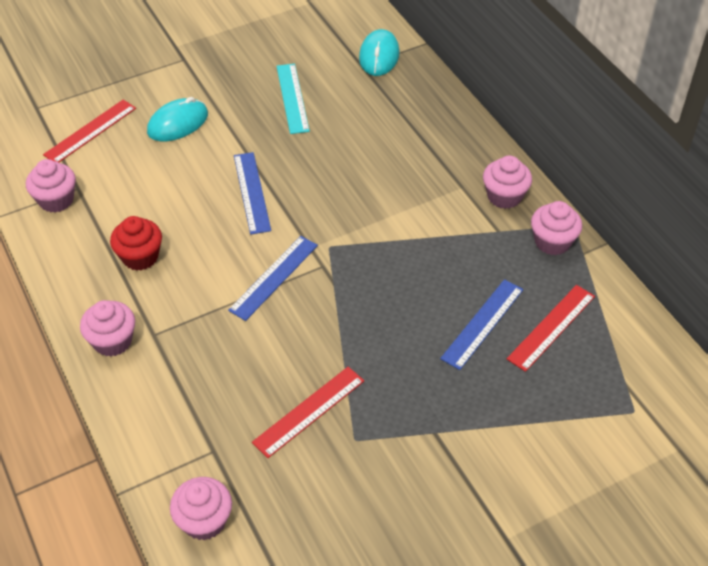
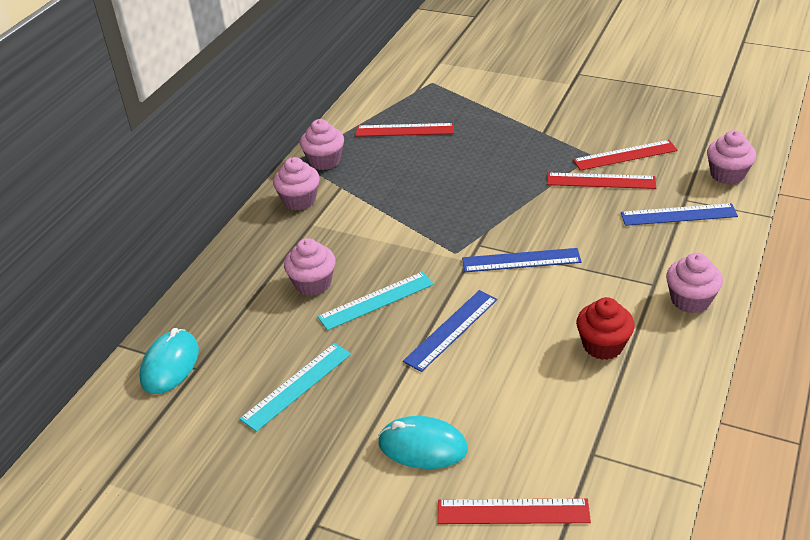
camera: 125 degrees left, 10 degrees down
pink cupcake [26,159,76,213] -> pink cupcake moved to [284,238,336,296]
turquoise mouse [359,29,400,76] -> turquoise mouse turned 45 degrees counterclockwise [140,328,199,394]
blue ruler [440,279,523,370] -> blue ruler moved to [621,203,738,226]
none -> turquoise ruler [317,272,434,330]
none -> red ruler [573,140,678,171]

